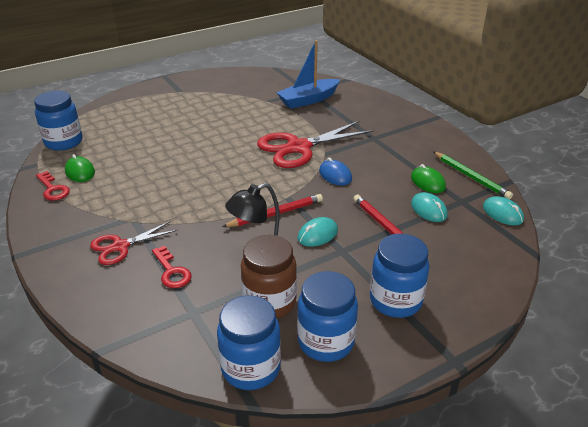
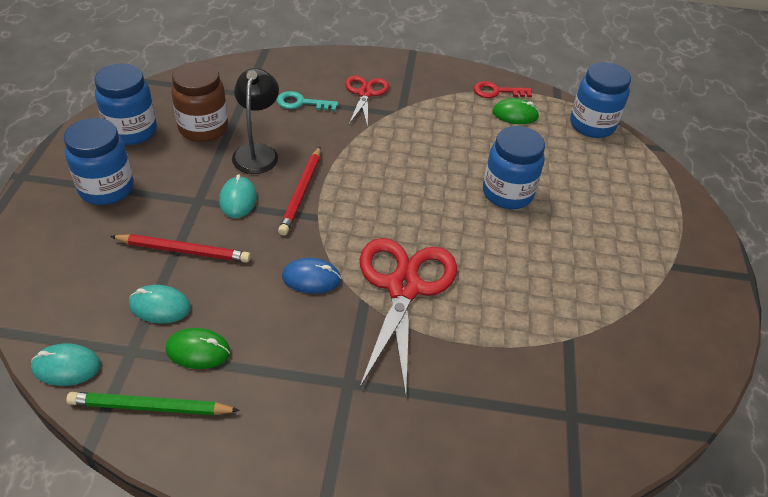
camera: 125 degrees right, 10 degrees up
red key [152,246,192,288] -> turquoise key [277,91,338,111]
blue jar [217,295,281,390] -> blue jar moved to [483,126,545,209]
blue boat [276,40,340,109] -> none

